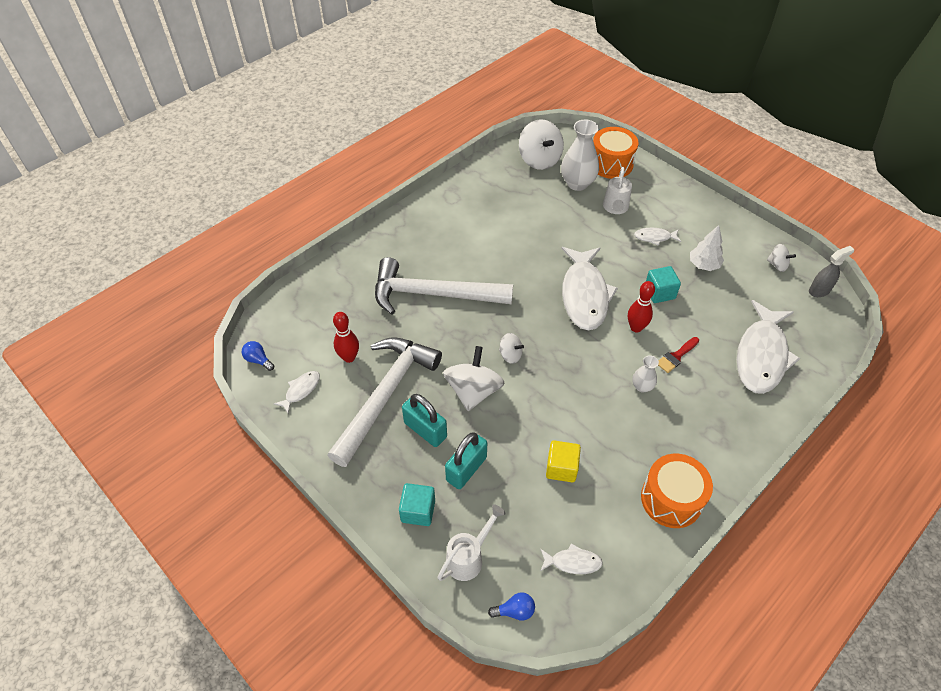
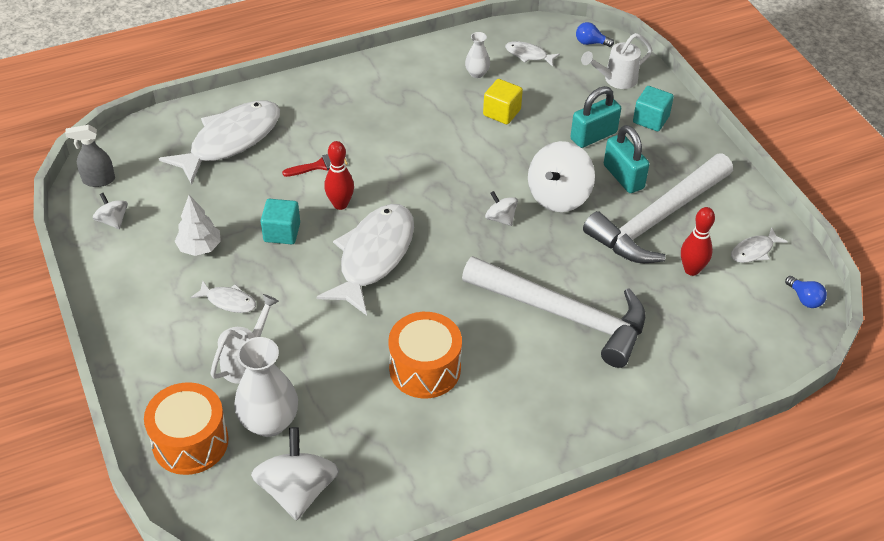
camera: 160 degrees left, 5 degrees down
white vase [632,355,659,393] -> white vase moved to [465,32,490,78]
orange drum [641,454,713,528] -> orange drum moved to [389,312,462,398]

